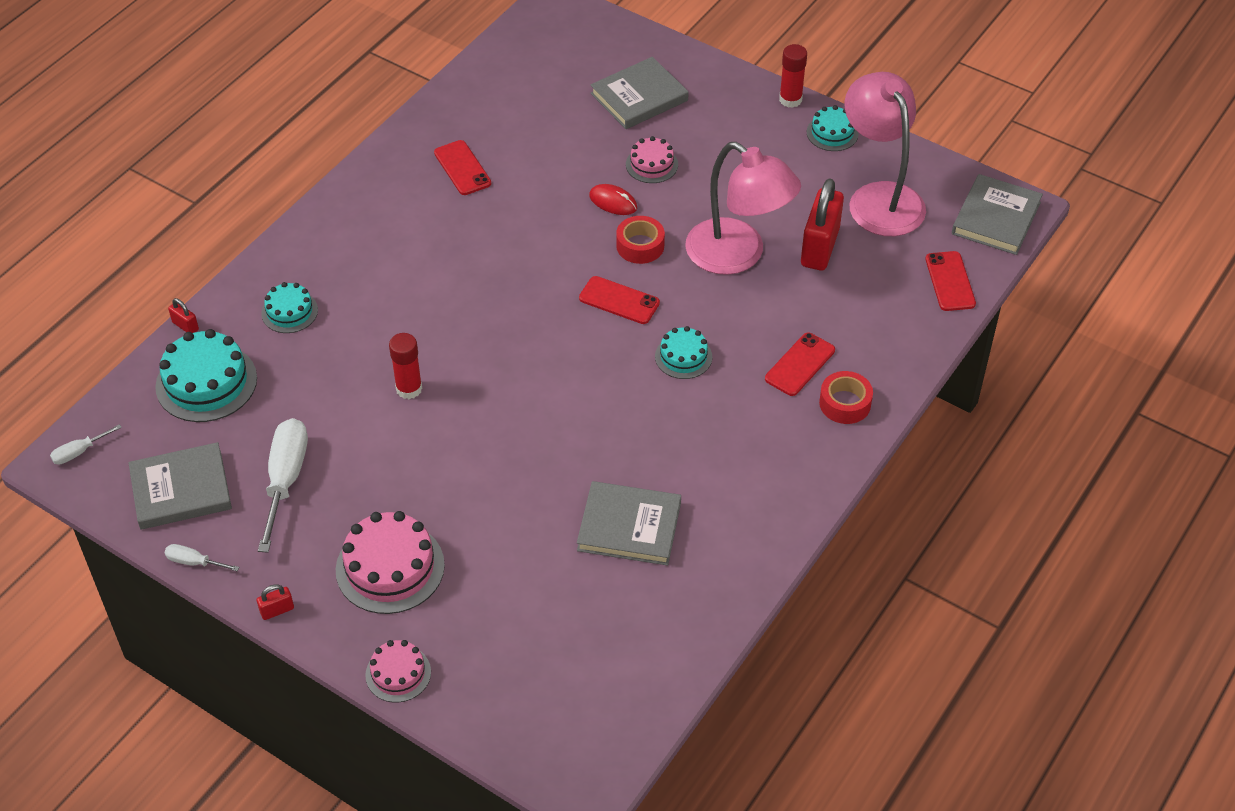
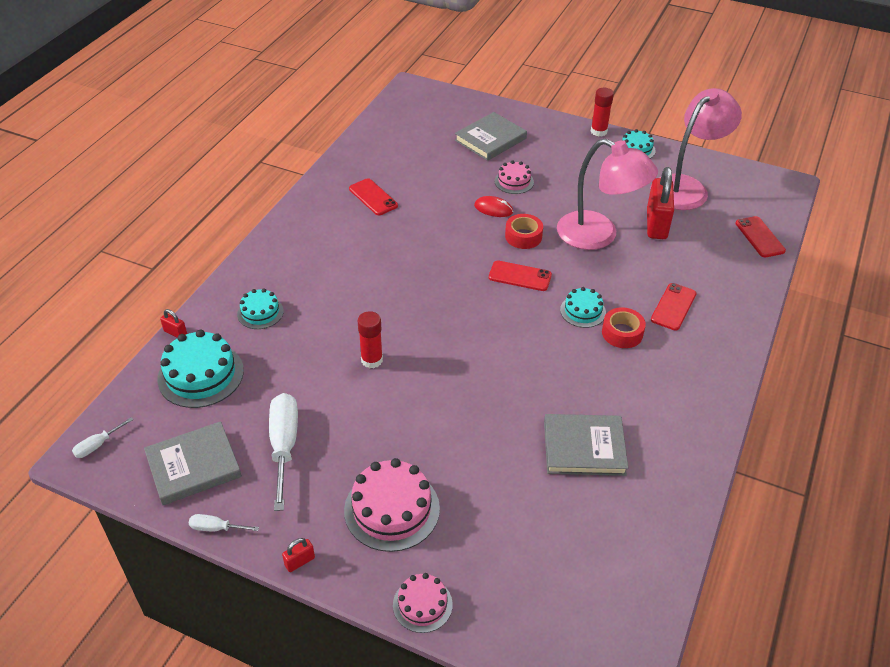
camera: 10 degrees left, 5 degrees down
red tape [819,371,873,424] -> red tape moved to [602,307,646,348]
pink lamp [845,72,926,236] -> pink lamp turned 75 degrees clockwise [650,88,742,210]
grey book [952,174,1043,255] -> none

